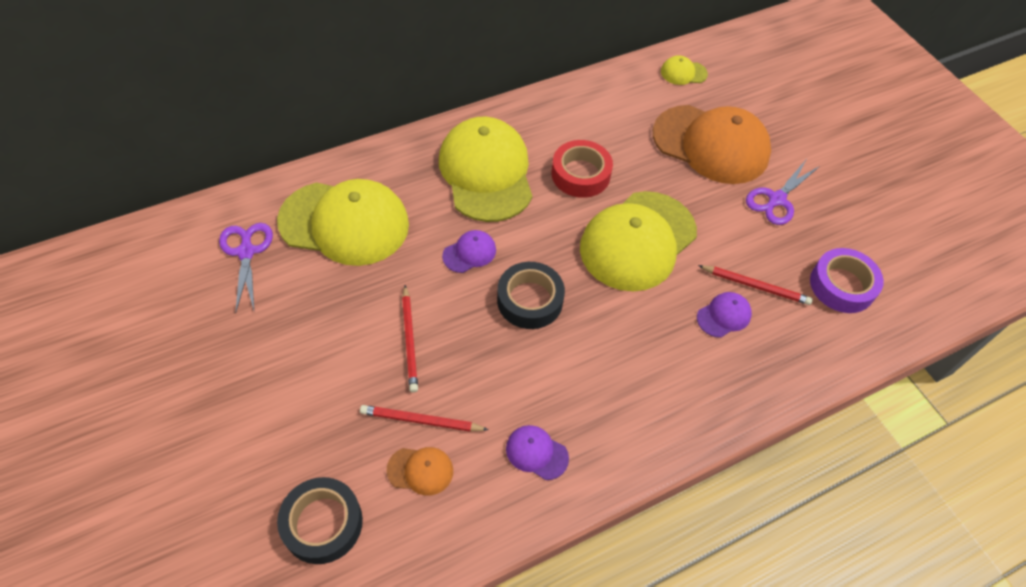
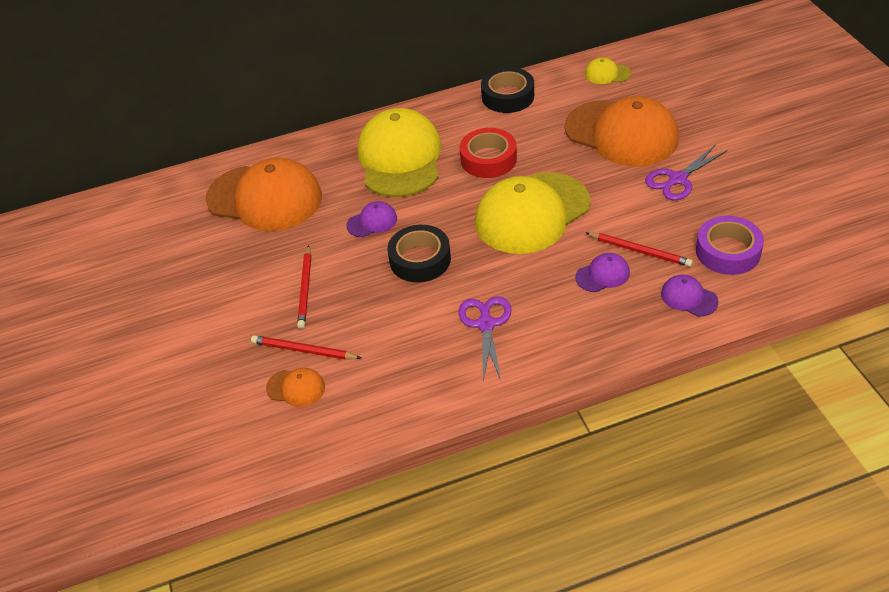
camera: 15 degrees right, 10 degrees down
purple scissors [219,223,273,313] -> purple scissors moved to [458,296,512,381]
yellow cap [277,179,409,266] -> orange cap [206,158,322,231]
black tape [277,477,363,564] -> black tape moved to [481,67,534,113]
purple cap [506,425,569,480] -> purple cap moved to [661,275,719,316]

